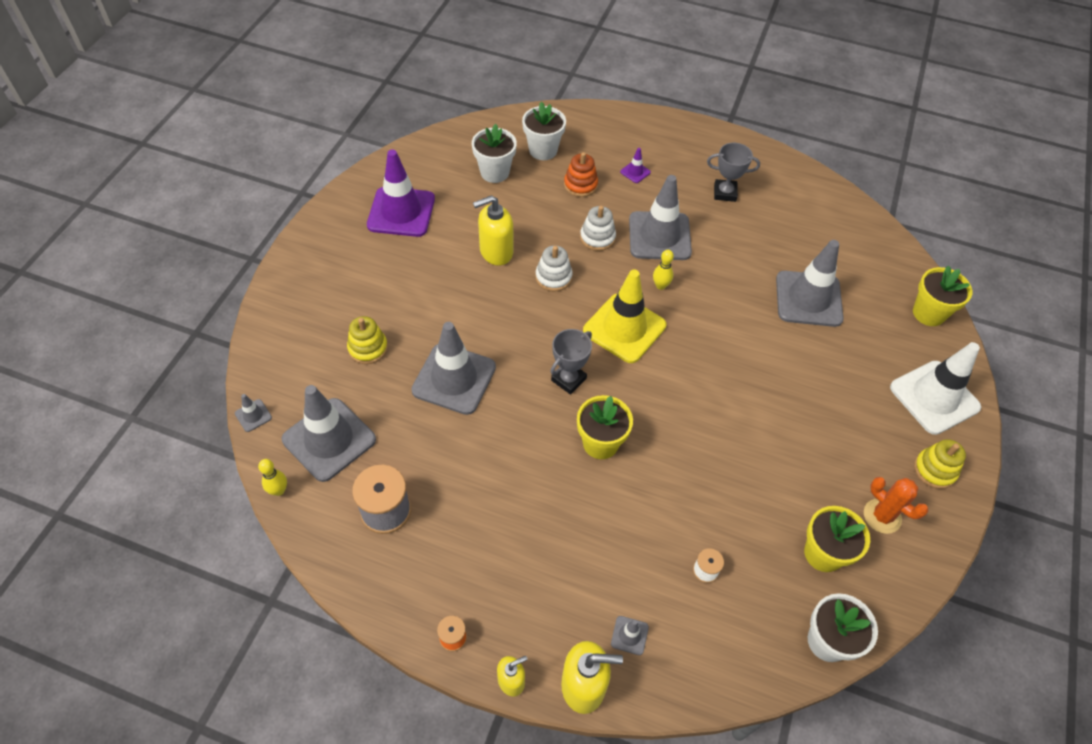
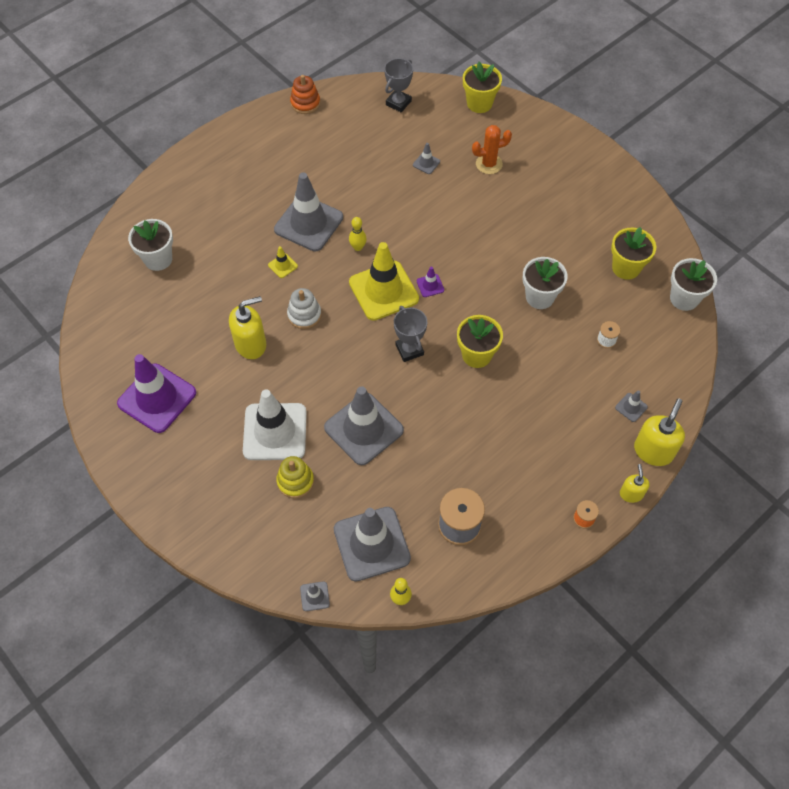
camera: 60 degrees left, 5 degrees up
white flower pot [472,124,517,183] -> white flower pot moved to [523,257,568,309]
yellow soap dispenser [473,195,513,266] -> yellow soap dispenser turned 120 degrees counterclockwise [229,296,266,359]
orange stacking toy [564,152,598,197] -> orange stacking toy moved to [290,75,320,114]
white stacking toy [580,206,616,251] -> yellow traffic cone [268,246,298,278]
purple traffic cone [620,148,651,183] -> purple traffic cone moved to [417,267,444,297]
grey trophy [707,143,760,202] -> grey trophy moved to [384,58,413,112]
grey traffic cone [776,240,844,327] -> grey traffic cone [413,143,440,174], size x0.41
orange cactus [864,477,928,534] -> orange cactus moved to [472,125,512,174]
white traffic cone [890,342,981,435] -> white traffic cone moved to [243,390,307,460]
yellow stacking toy [914,439,966,489] -> none

